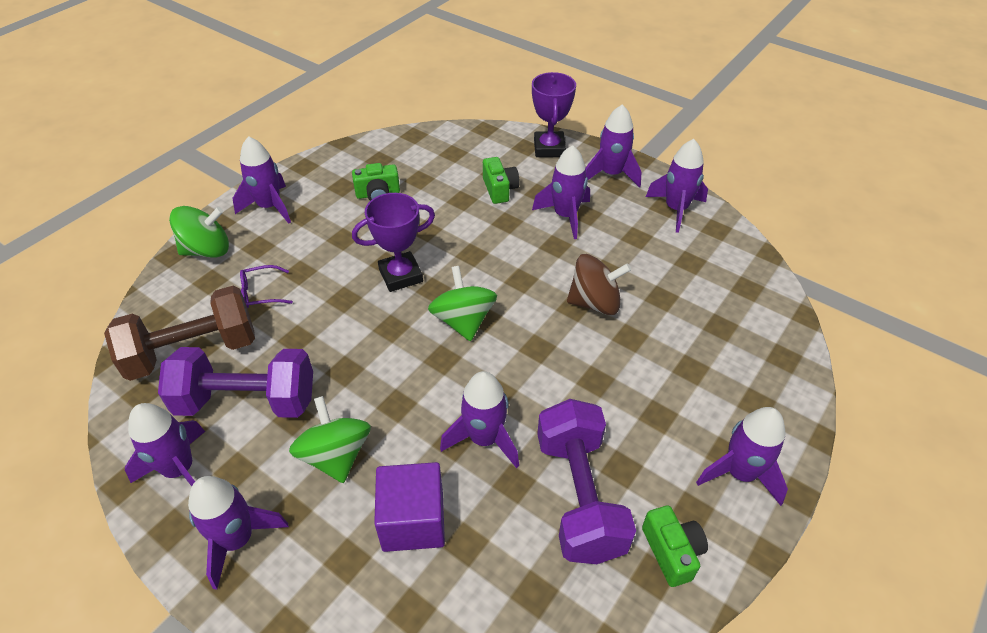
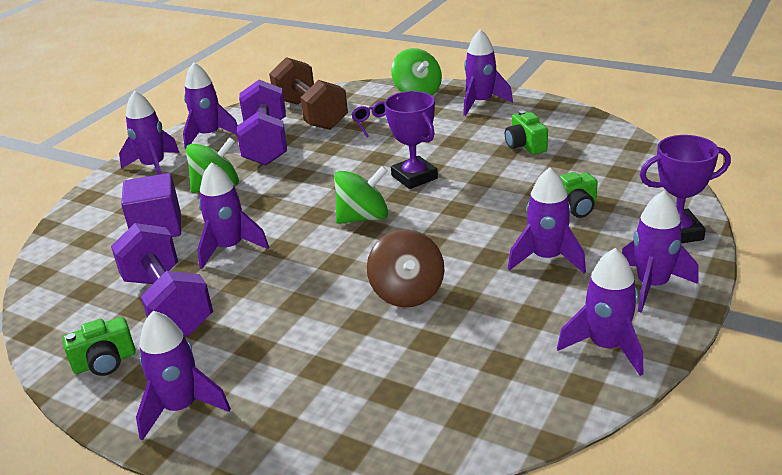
camera: 85 degrees right, 15 degrees down
purple dumbbell [537,399,636,564] -> purple dumbbell turned 75 degrees clockwise [111,223,213,336]

